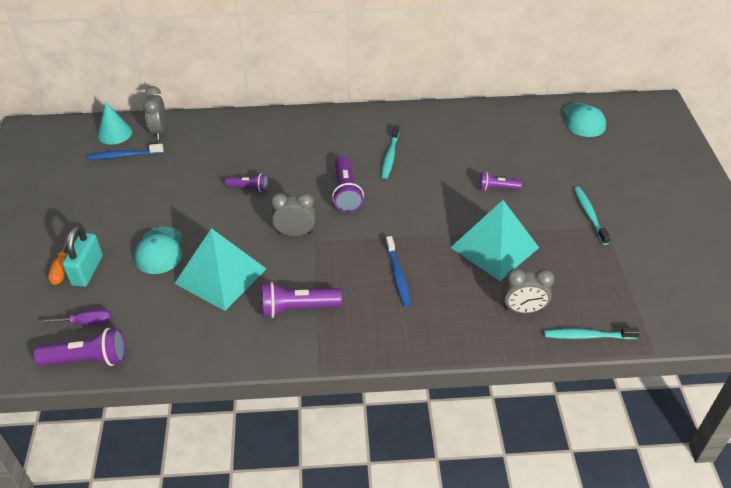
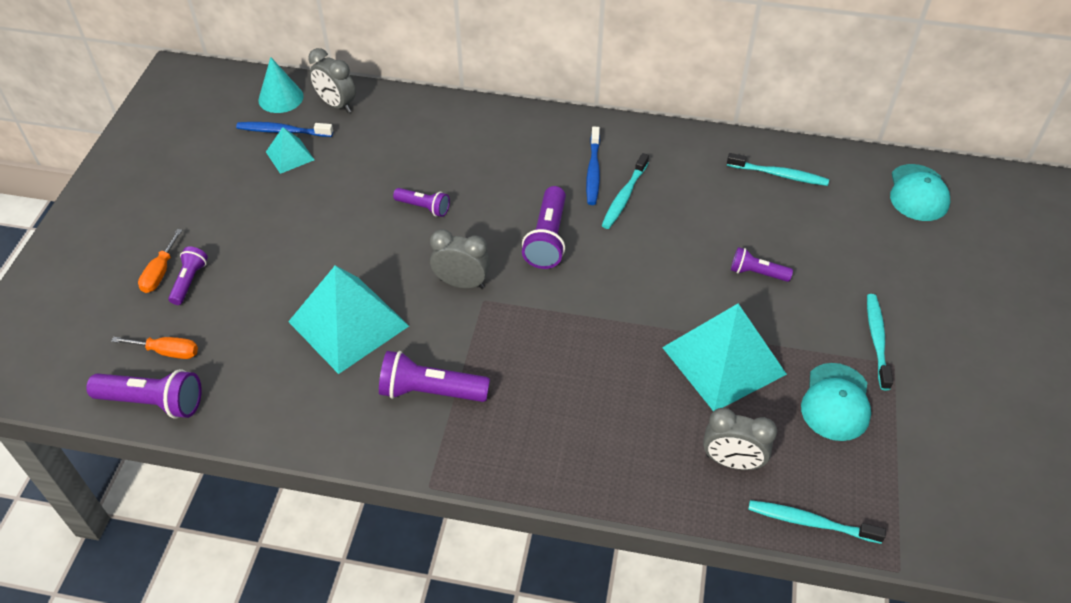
camera: 15 degrees right, 5 degrees up
purple screwdriver [41,309,112,325] -> orange screwdriver [111,337,198,359]
turquoise padlock [62,226,103,287] -> purple flashlight [168,246,208,305]
turquoise cap [134,227,182,274] -> turquoise cap moved to [801,363,871,441]
grey clock [143,86,166,140] -> grey clock turned 60 degrees counterclockwise [308,48,356,113]
blue toothbrush [386,236,411,306] -> blue toothbrush moved to [586,127,600,205]
none -> turquoise pyramid [266,127,314,174]
none -> turquoise toothbrush [727,153,829,186]

